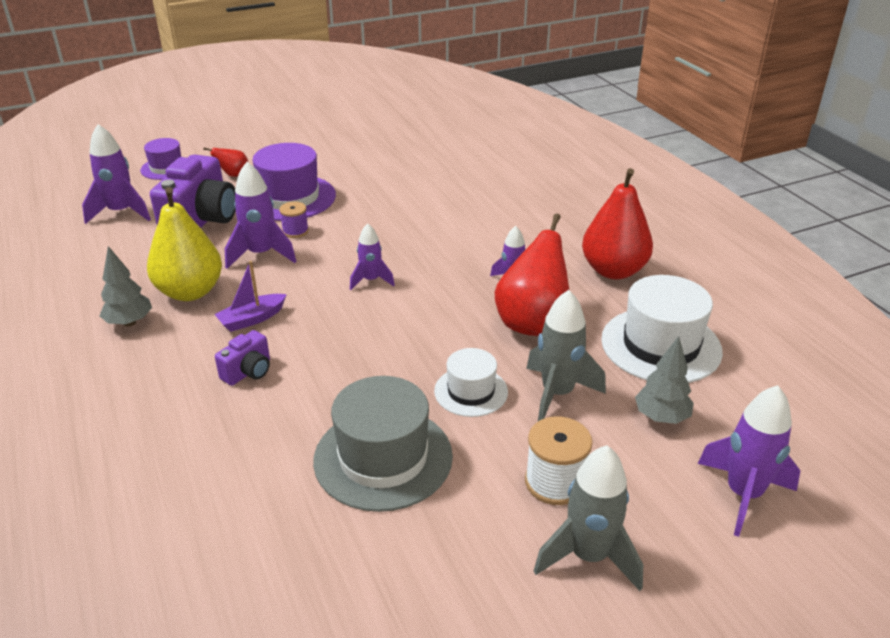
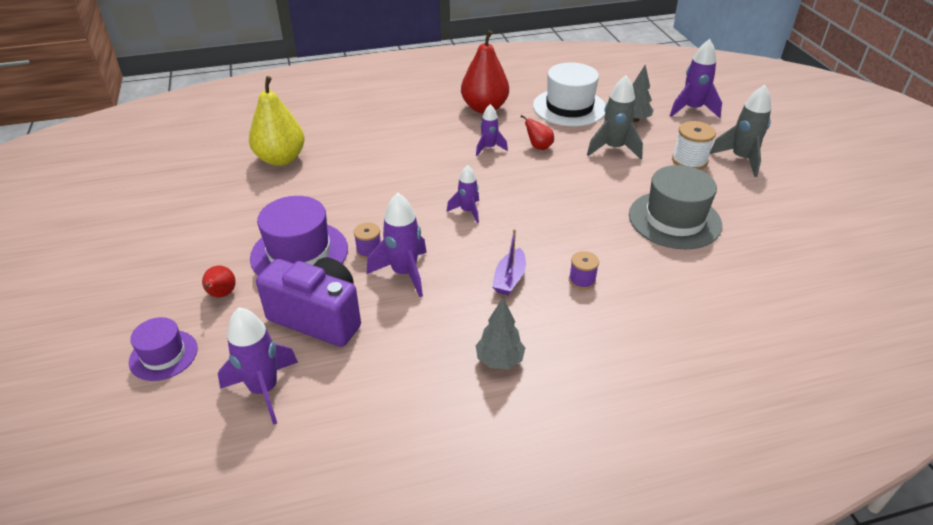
camera: 80 degrees left, 5 degrees up
yellow pear [147,187,222,301] -> yellow pear moved to [249,76,305,166]
purple boat [214,261,287,332] -> purple boat turned 45 degrees clockwise [492,229,526,296]
purple camera [215,330,270,386] -> purple spool [569,251,599,290]
white hat [434,348,508,417] -> none
red pear [495,214,569,336] -> red pear [521,115,554,150], size x0.48

